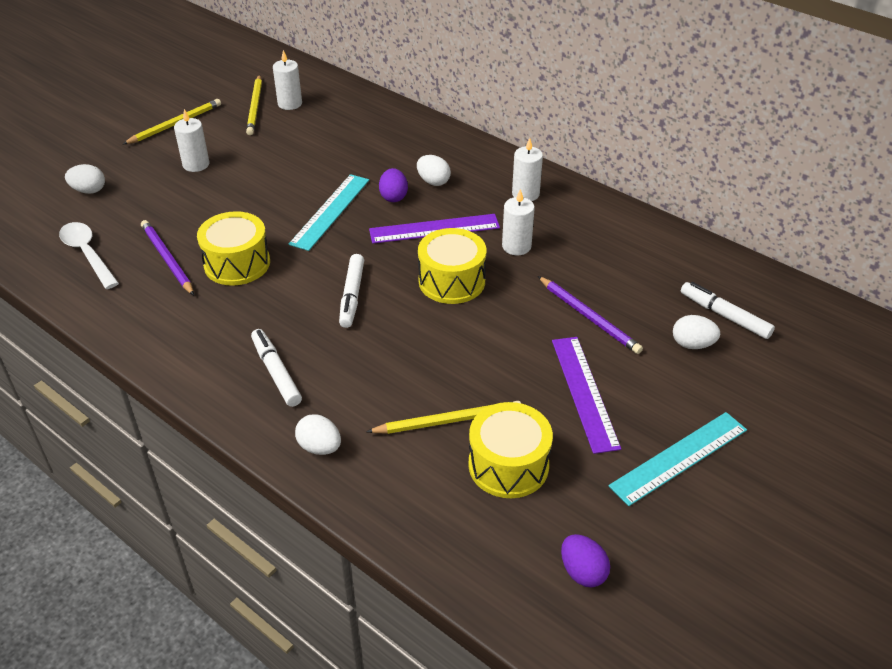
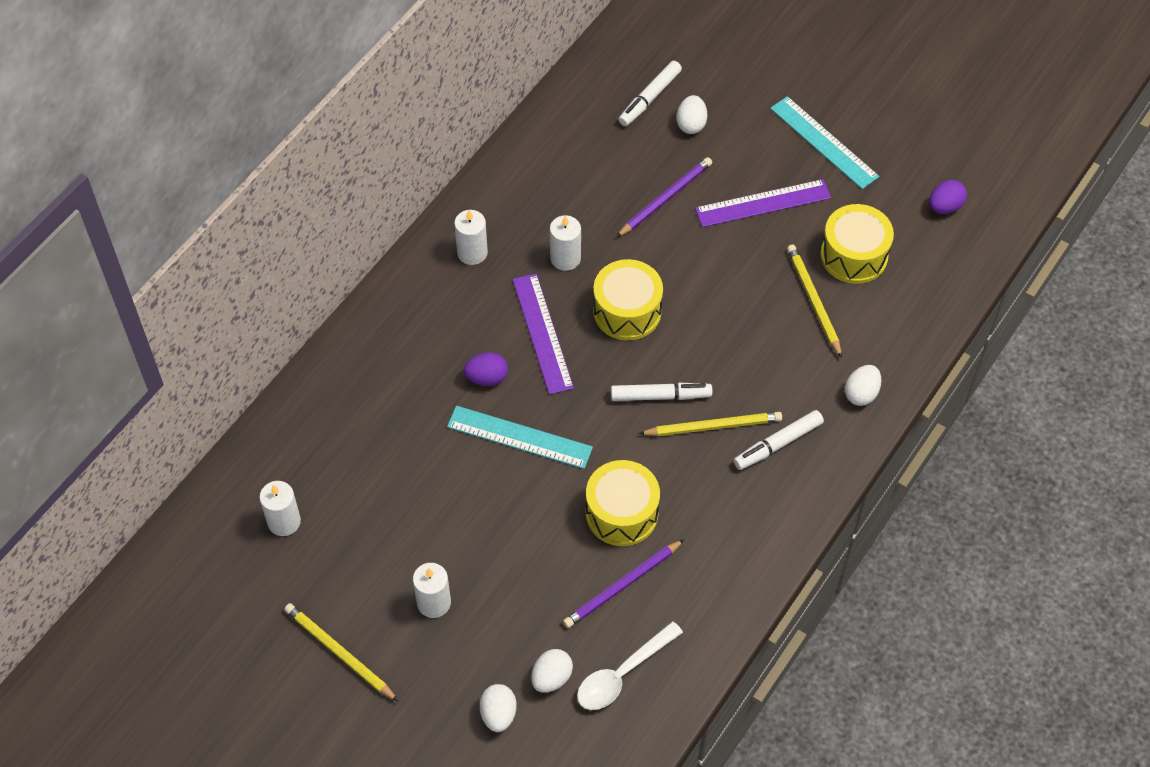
camera: 95 degrees left, 15 degrees up
yellow pencil [246,75,262,135] -> yellow pencil moved to [638,412,782,436]
white egg [417,155,451,186] -> white egg moved to [531,649,573,693]

